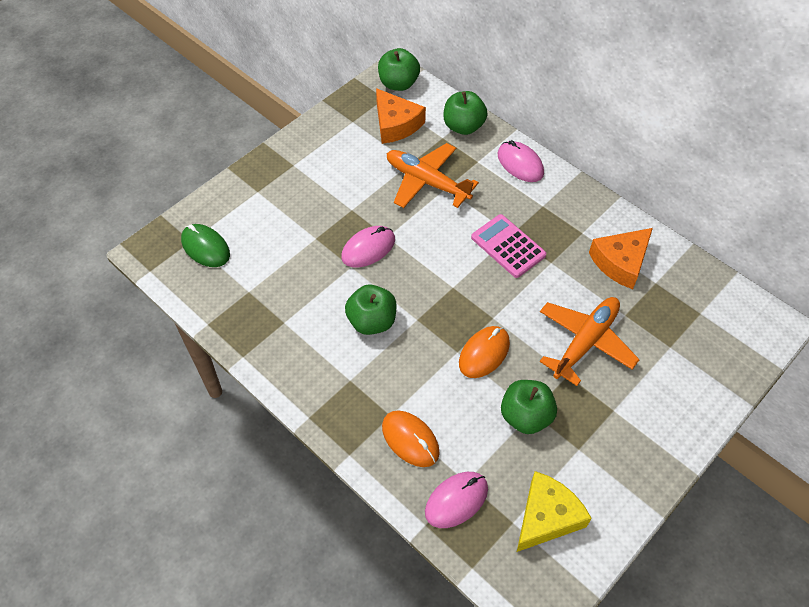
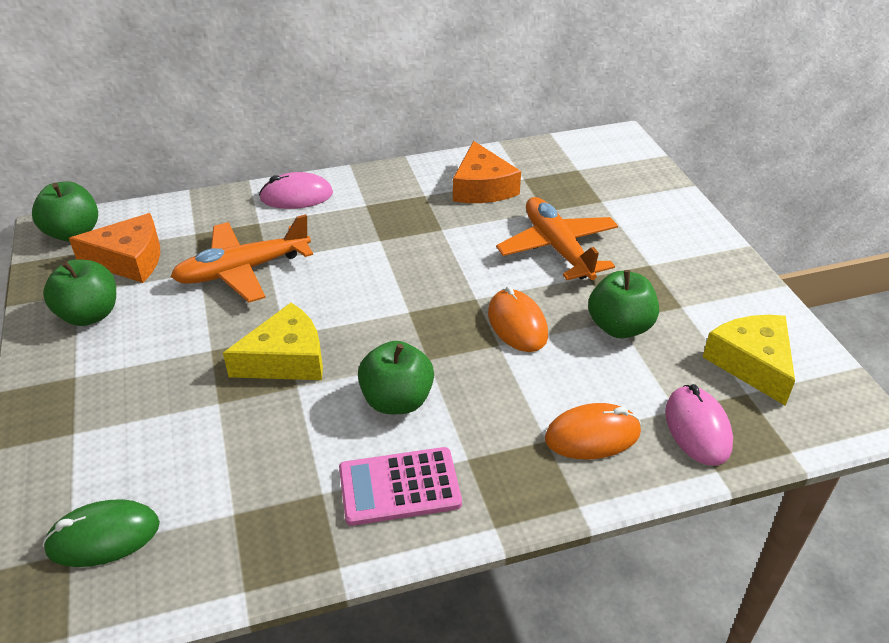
camera: 60 degrees left, 15 degrees down
pink mouse [341,226,395,267] -> yellow cheese [223,303,323,380]
green apple [443,91,488,135] -> green apple moved to [43,260,116,326]
pink calculator [471,214,547,278] -> pink calculator moved to [339,447,462,526]

